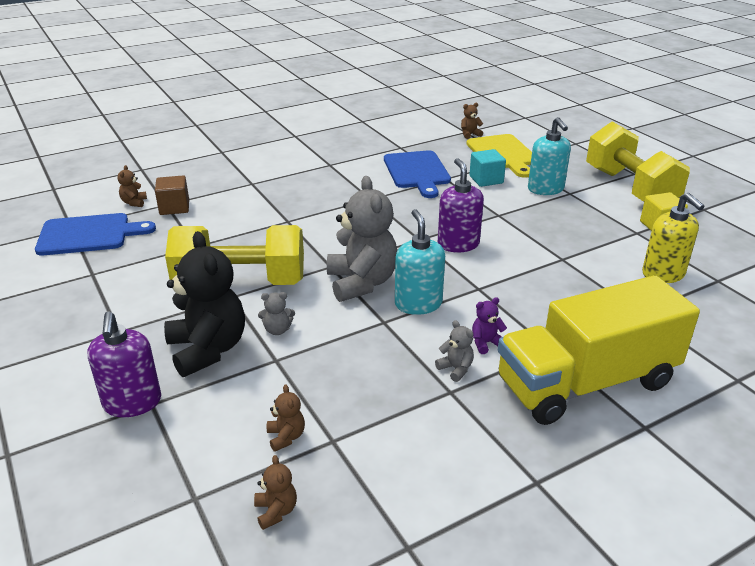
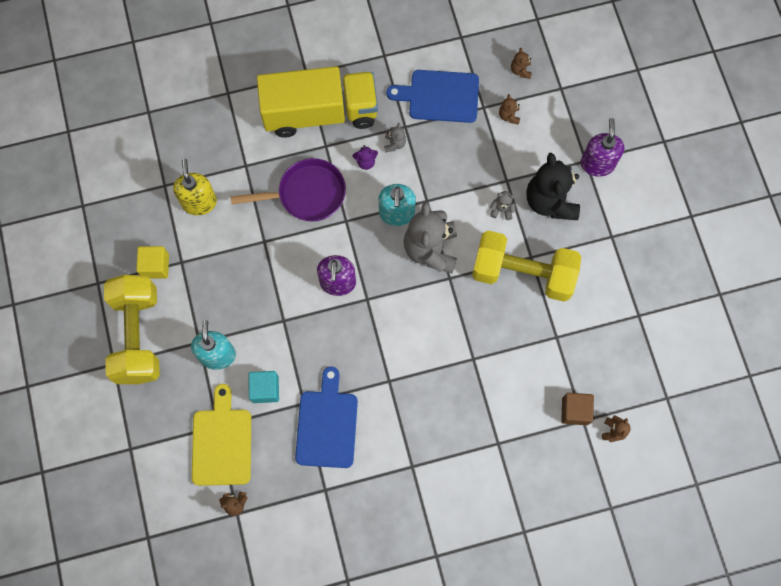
camera: 165 degrees left, 40 degrees up
blue cutting board [35,213,156,256] -> blue cutting board moved to [386,70,479,123]
grey teddy bear [435,320,474,382] -> grey teddy bear turned 150 degrees counterclockwise [384,123,406,152]
none -> purple pan [231,158,346,222]

